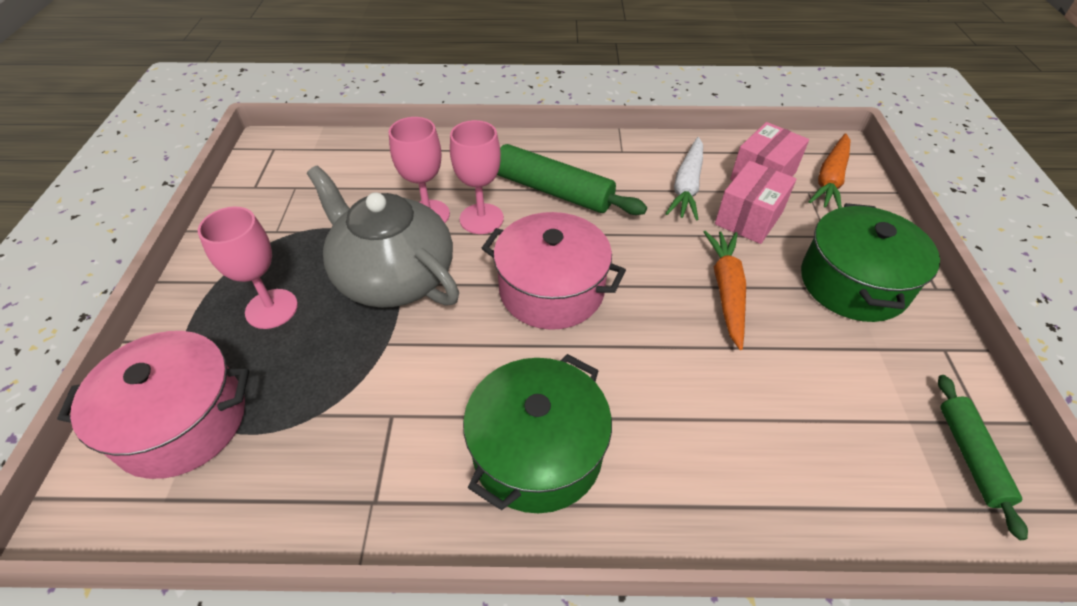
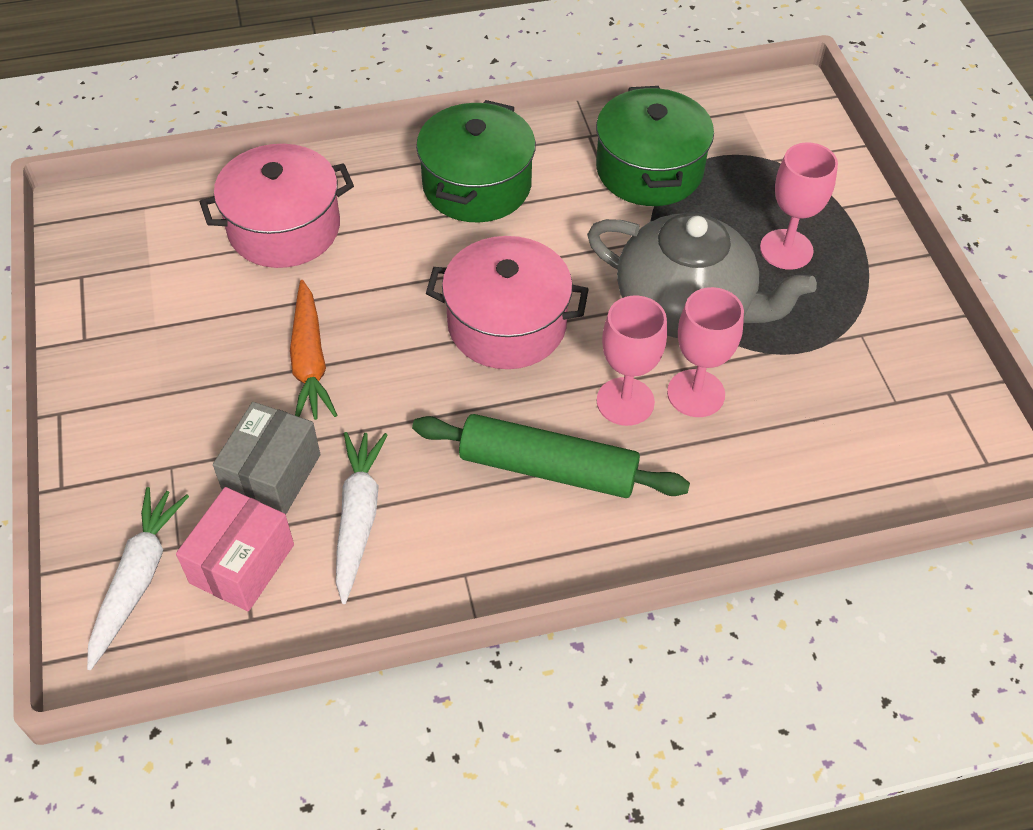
camera: 165 degrees right, 5 degrees up
pink pot [57,331,249,479] -> pink pot moved to [200,144,354,268]
pink box [715,161,796,244] -> grey box [213,402,320,514]
green pot [801,203,940,322] -> green pot moved to [596,86,714,206]
orange carrot [809,133,851,208] -> white carrot [87,487,189,670]
green rolling pin [938,375,1028,540] -> none

